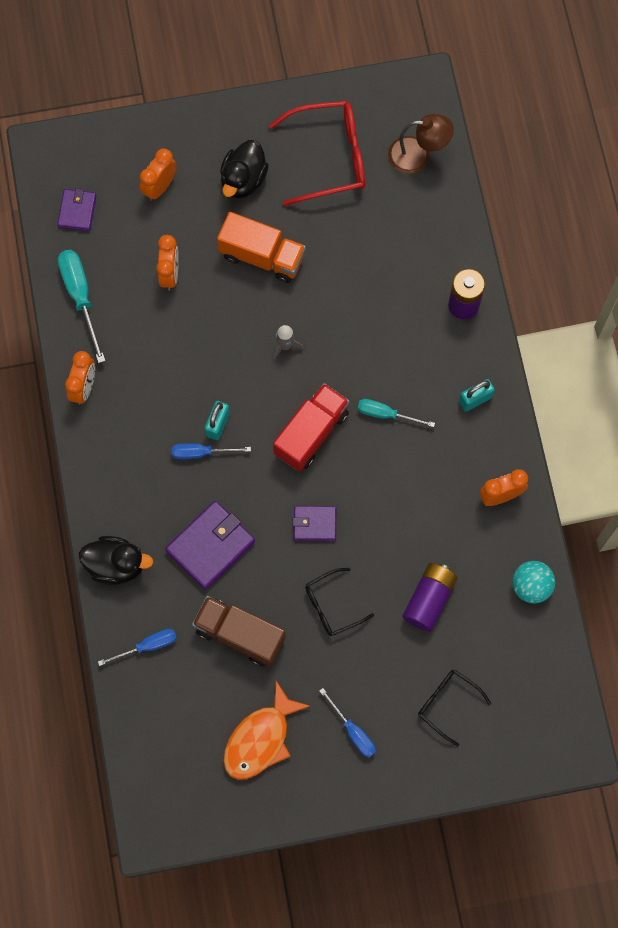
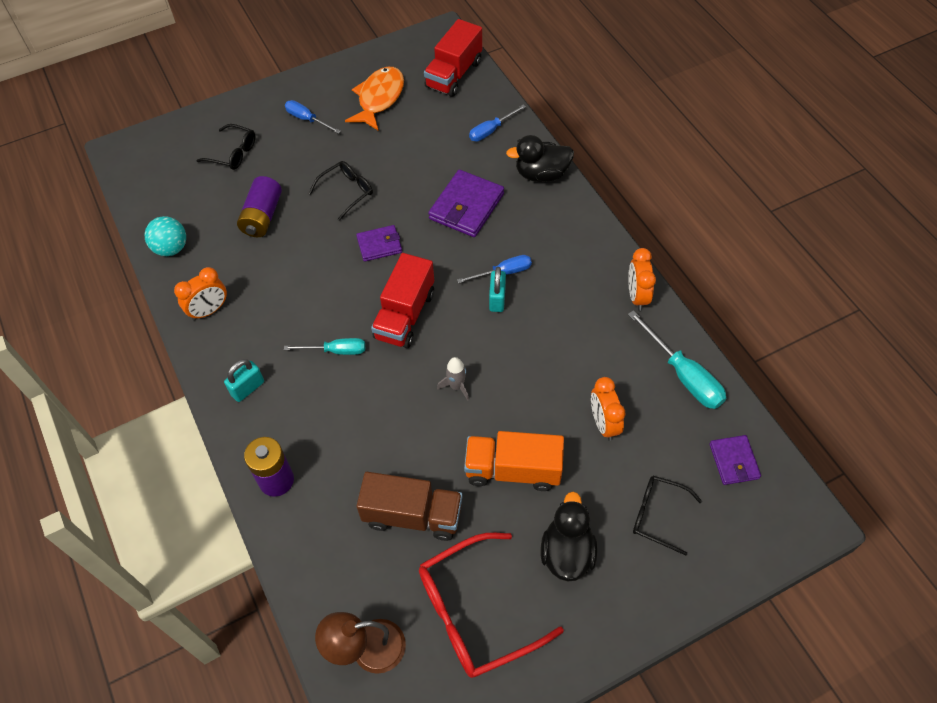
camera: 165 degrees right, 15 degrees down
orange clock [140,149,177,201] -> black glasses [633,476,702,556]
brown truck [192,596,286,667] -> brown truck moved to [356,472,463,541]
none -> red truck [424,19,482,97]

